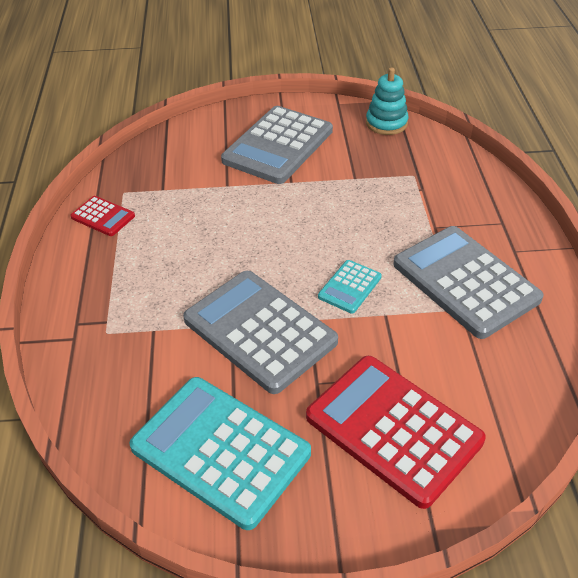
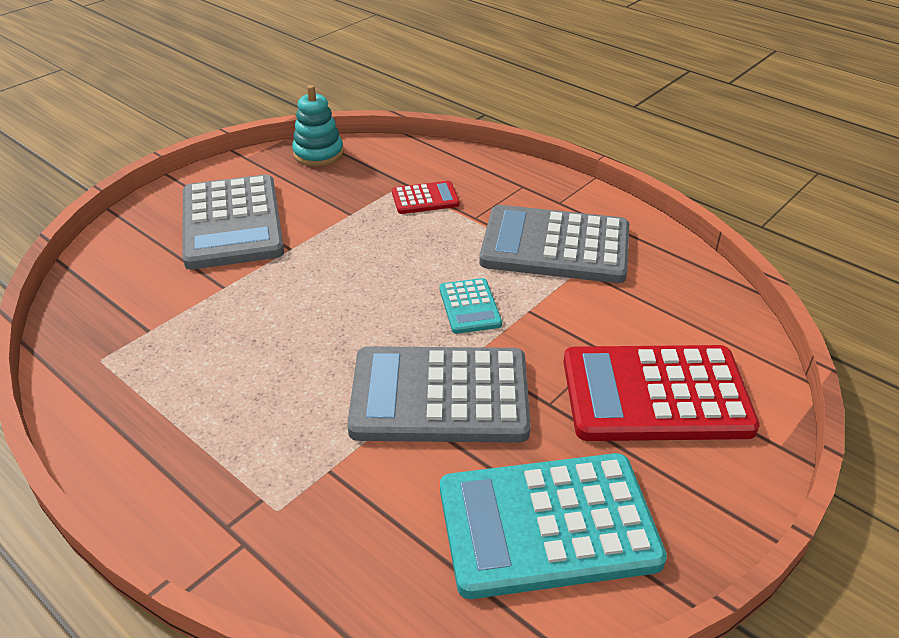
camera: 45 degrees left, 5 degrees down
red calculator [70,196,135,236] -> red calculator moved to [392,181,460,214]

